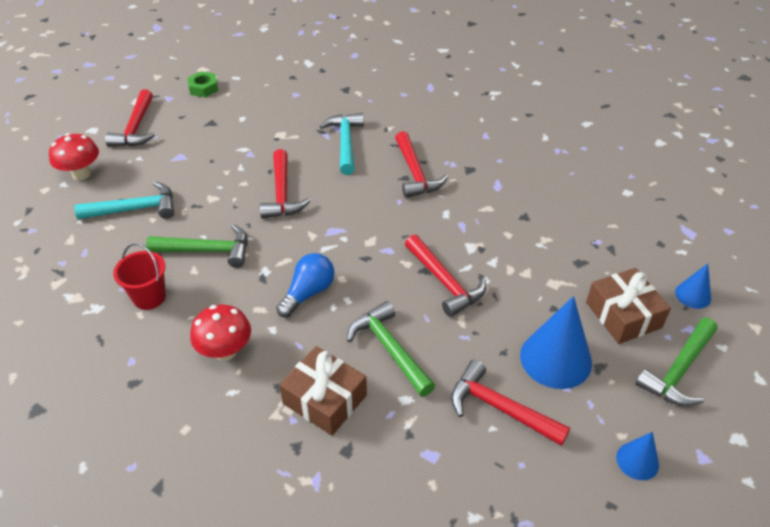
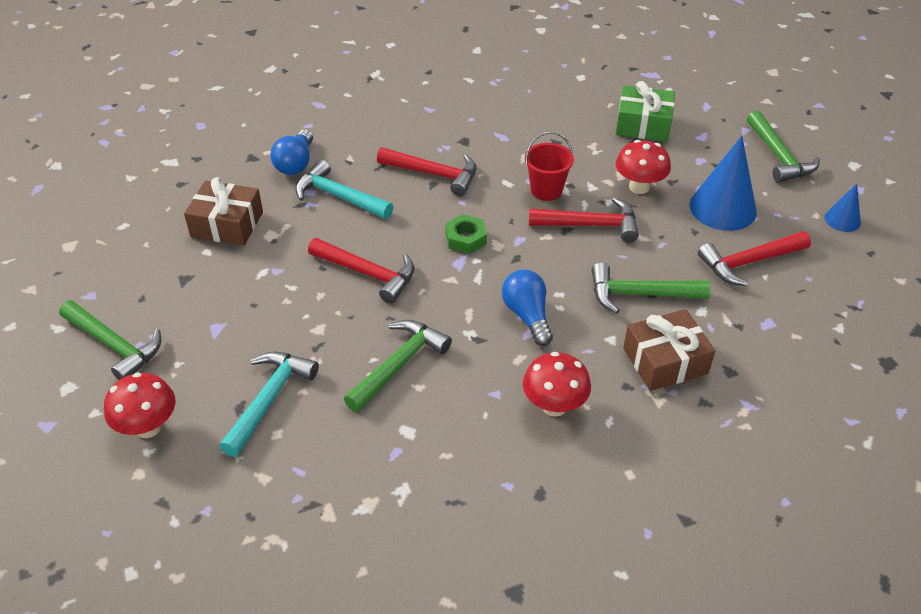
camera: 55 degrees left, 0 degrees up
red hammer [105,89,155,147] -> green hammer [59,300,161,380]
red bucket [113,243,166,310] -> red bucket moved to [525,132,574,201]
green nut [188,71,218,97] -> green nut moved to [445,214,487,254]
brown gift [586,268,671,344] -> brown gift moved to [184,177,263,246]
blue cone [675,263,711,309] -> none
none -> blue light bulb [270,129,313,175]
none -> green gift [616,81,675,141]
none -> red mushroom [616,140,671,194]

